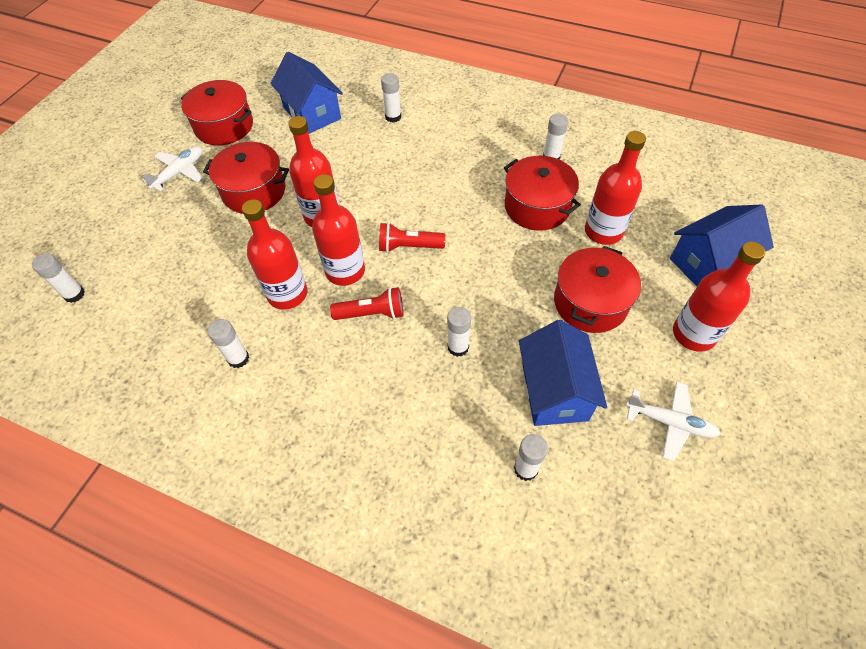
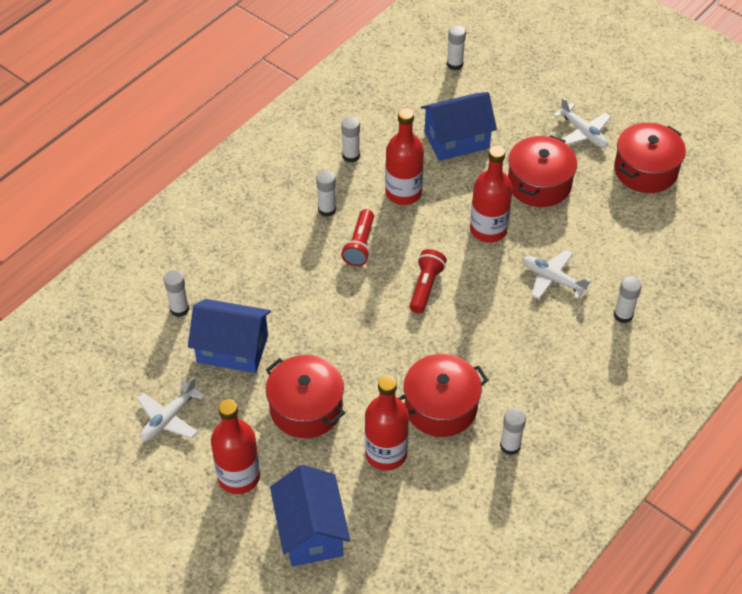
camera: 105 degrees right, 5 degrees down
blue house [270,52,343,134] -> blue house moved to [421,92,497,161]
red bottle [312,174,365,286] -> none
white glue stick [447,307,471,357] -> white glue stick moved to [316,170,336,217]
none -> white plane [523,250,592,299]

